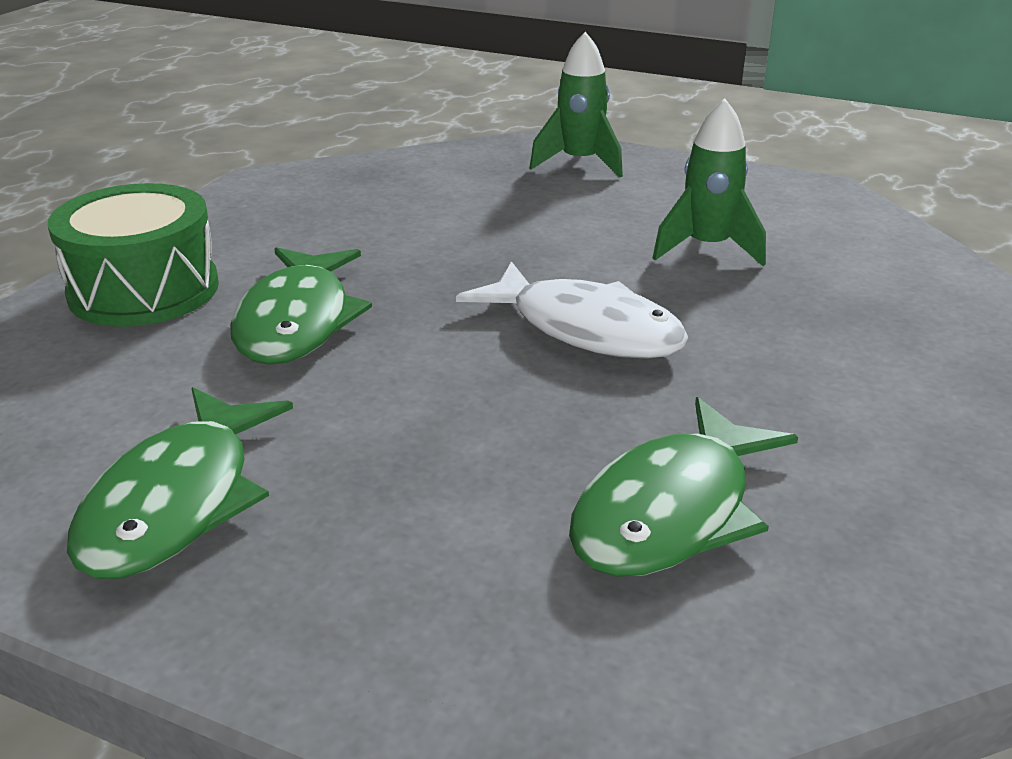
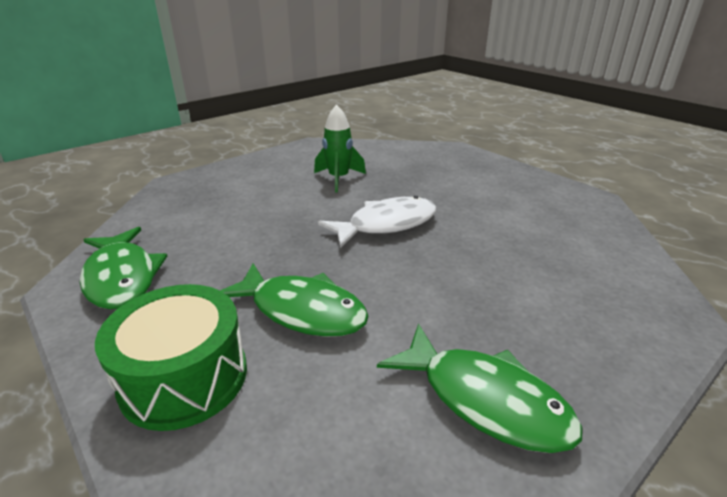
camera: 65 degrees left, 0 degrees up
green rocket [530,32,623,178] -> none
green fish [569,397,798,577] -> green fish moved to [80,227,167,309]

